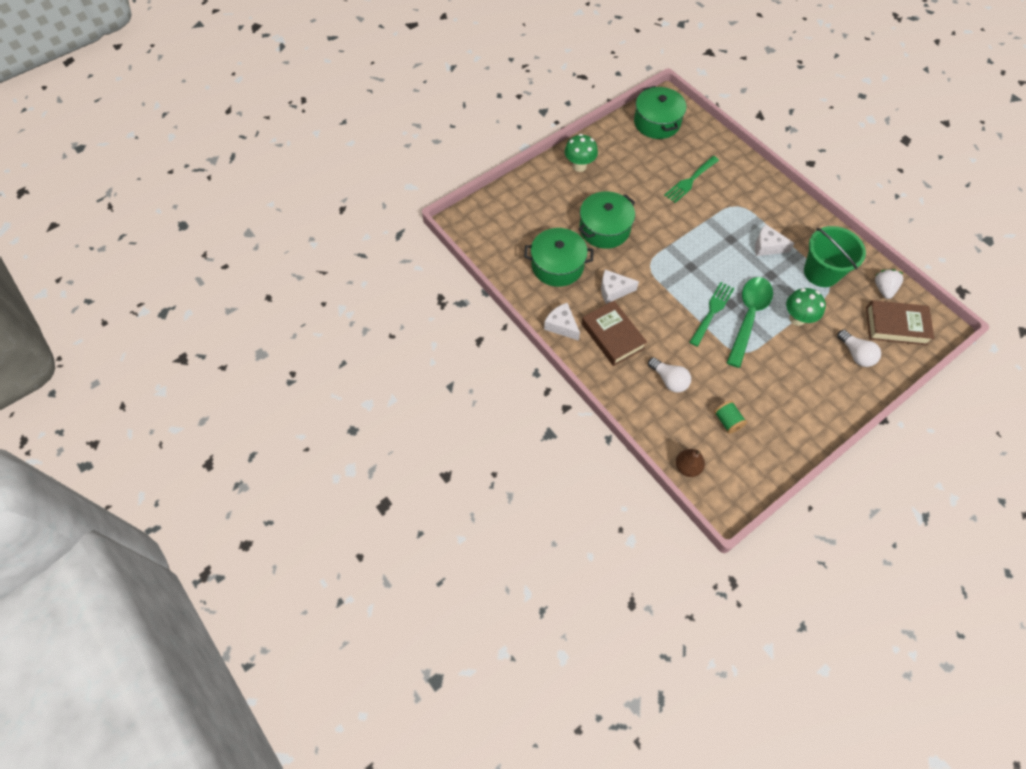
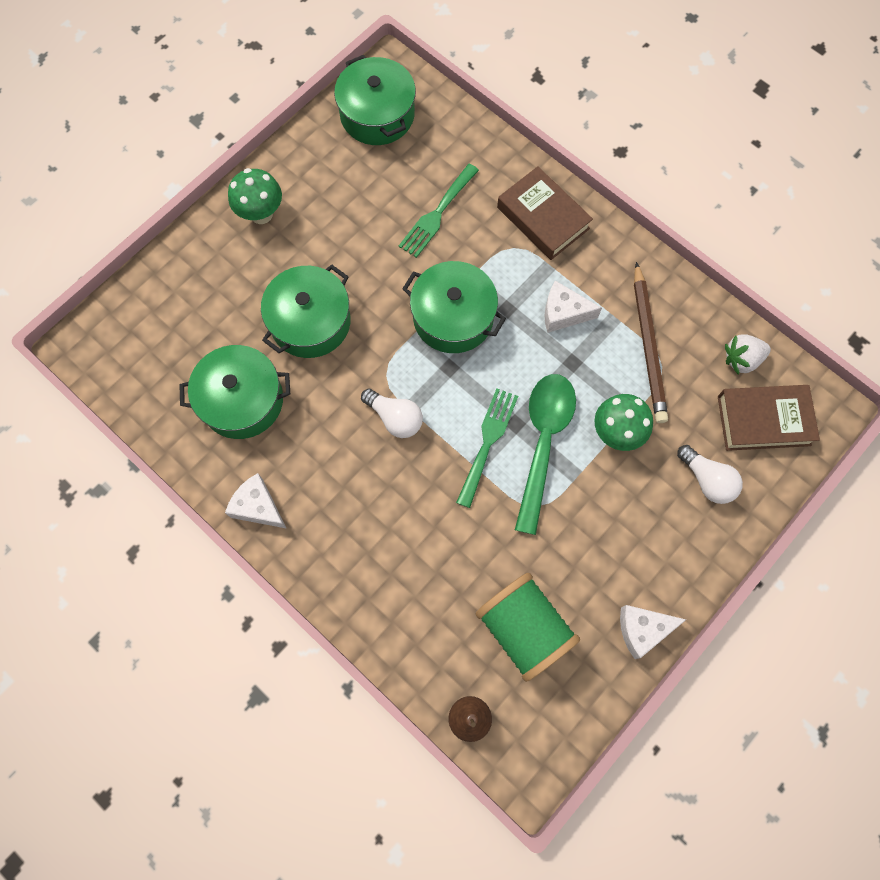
camera: 10 degrees left, 10 degrees up
brown book [582,301,647,366] -> brown book moved to [497,166,593,260]
white cheese [601,270,639,304] -> white cheese moved to [620,605,686,659]
white light bulb [648,357,691,392] -> white light bulb moved to [361,389,423,438]
green spool [714,401,747,434] -> green spool [476,573,580,682], size x2.04
green bucket [804,226,866,287] -> brown pencil [634,262,668,423]
white strawberry [875,269,904,299] -> white strawberry turned 105 degrees counterclockwise [725,334,771,375]
none -> green pot [402,261,506,353]

